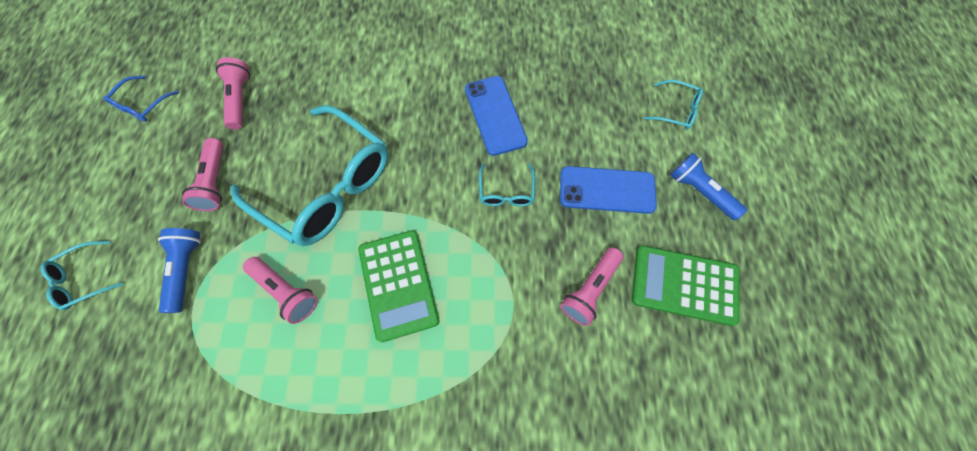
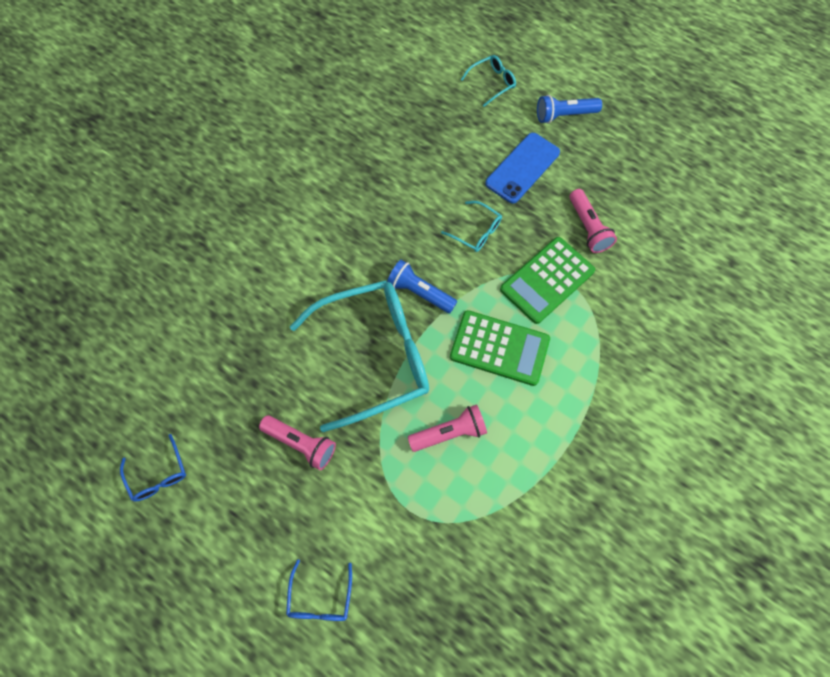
camera: 55 degrees left, 0 degrees up
turquoise glasses [40,241,123,310] -> blue glasses [286,559,352,621]
blue flashlight [158,228,201,313] -> blue flashlight moved to [387,260,457,313]
pink flashlight [216,57,250,130] -> none
blue phone [465,76,528,156] -> none
green calculator [632,246,740,326] -> green calculator moved to [500,237,595,324]

